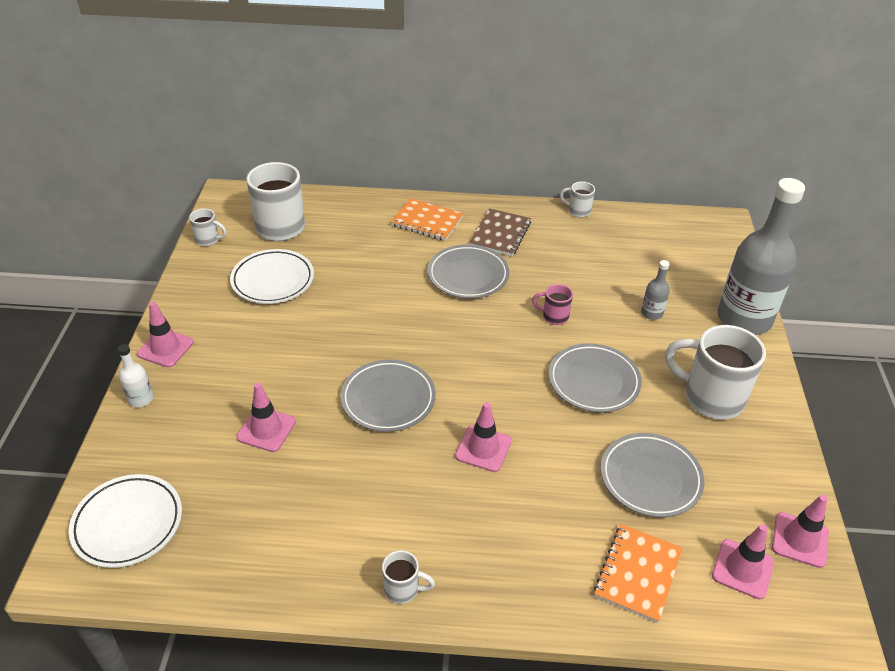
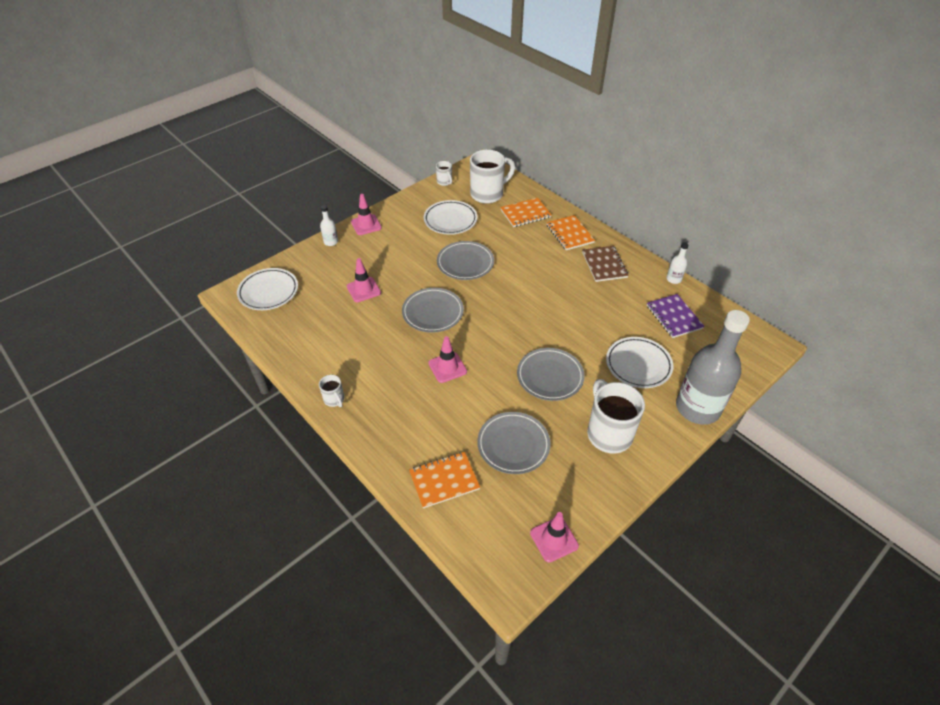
camera: 45 degrees right, 5 degrees up
grey plate [428,245,509,298] -> grey plate moved to [437,241,494,280]
brown notebook [470,208,531,256] -> brown notebook turned 75 degrees counterclockwise [582,246,629,282]
pink mug [532,284,573,325] -> none
white mug [560,181,595,217] -> white bottle [666,242,689,284]
grey bottle [641,260,670,320] -> white plate [606,337,673,388]
pink traffic cone [712,524,774,599] -> none
none -> orange notebook [500,198,551,227]
none -> purple notebook [647,294,705,338]

